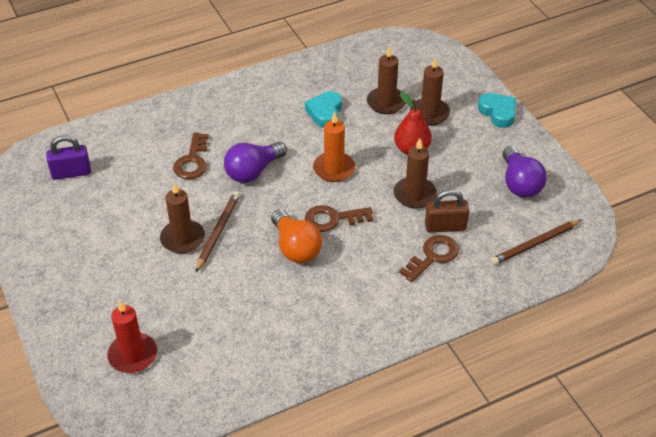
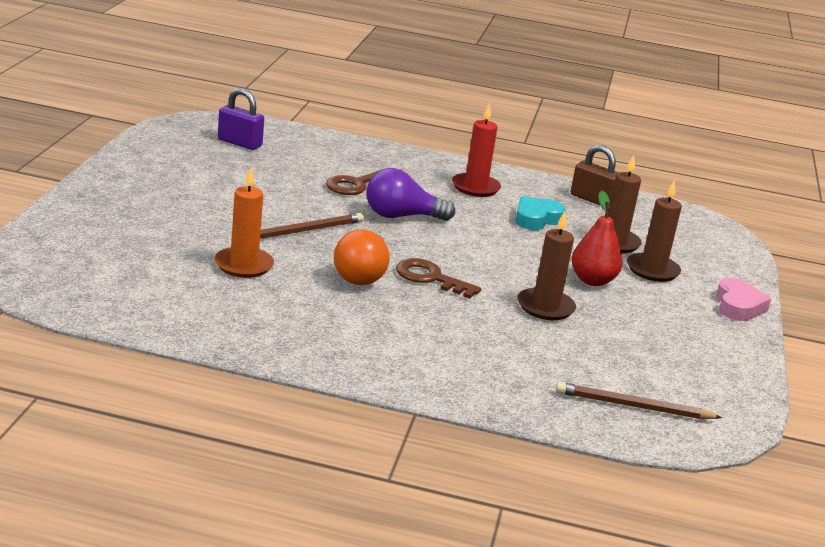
camera: 35 degrees right, 20 degrees down
red candle [107,300,157,373] -> red candle moved to [452,104,501,197]
brown candle [160,182,205,254] -> none
orange candle [313,112,355,182] -> orange candle moved to [215,167,274,278]
brown key [399,235,459,282] -> none
brown padlock [425,189,469,233] -> brown padlock moved to [571,145,619,206]
turquoise heart [478,93,516,128] -> pink heart [716,278,771,321]
purple light bulb [503,146,547,198] -> none

